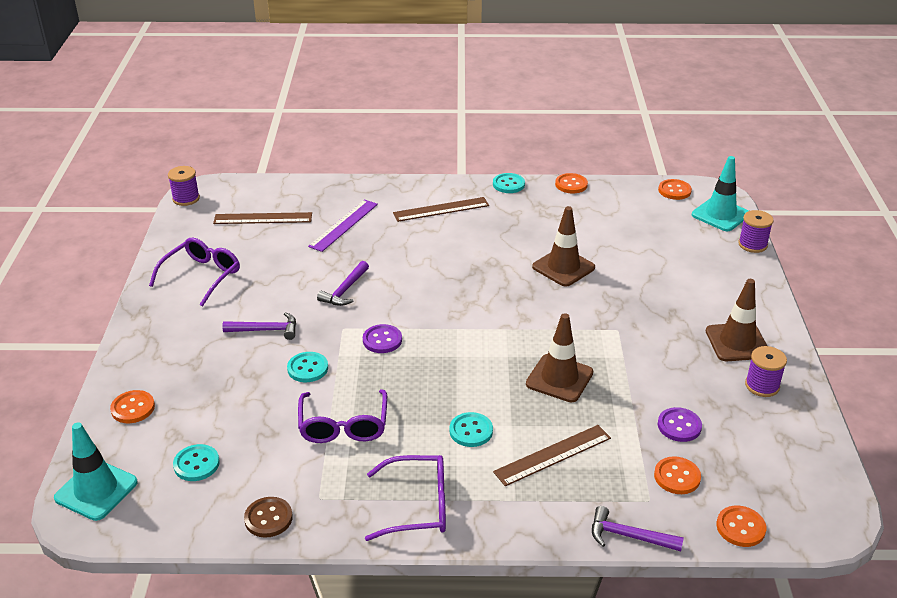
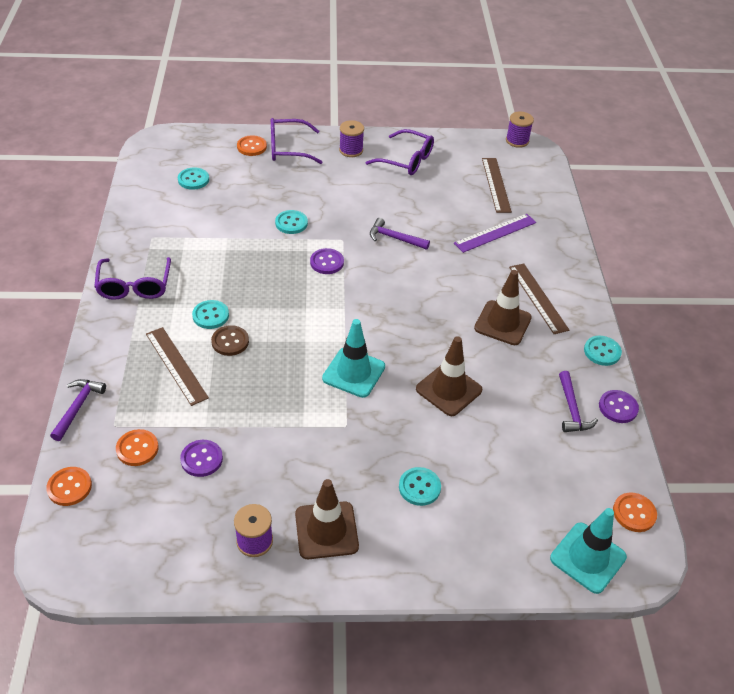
camera: 85 degrees right, 10 degrees up
turquoise traffic cone [54,422,138,521] -> turquoise traffic cone moved to [322,319,385,398]
purple hammer [222,312,296,340] -> purple hammer moved to [559,371,598,432]
brown button [244,497,293,538] -> brown button moved to [211,325,249,356]
purple glasses [298,389,387,443] -> purple glasses moved to [271,118,322,164]
purple ruler [308,199,378,252] -> purple ruler turned 60 degrees counterclockwise [454,214,536,253]
brown traffic cone [526,313,593,402] -> brown traffic cone moved to [474,270,532,345]
orange button [555,173,588,193] -> purple button [599,390,639,423]
purple spool [738,210,773,253] -> purple spool moved to [339,120,364,157]
none -> turquoise button [399,467,441,506]

